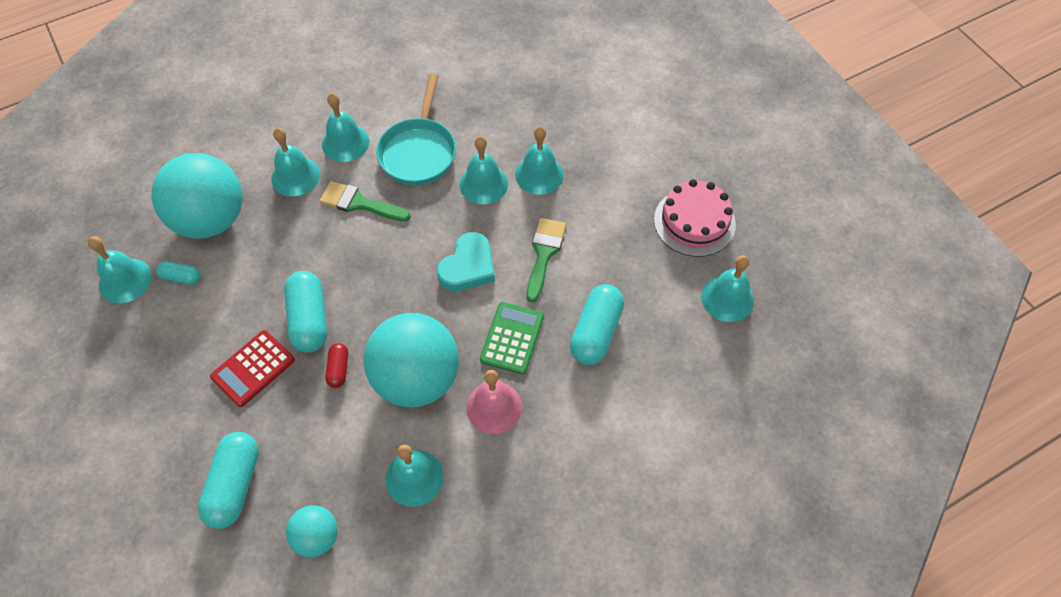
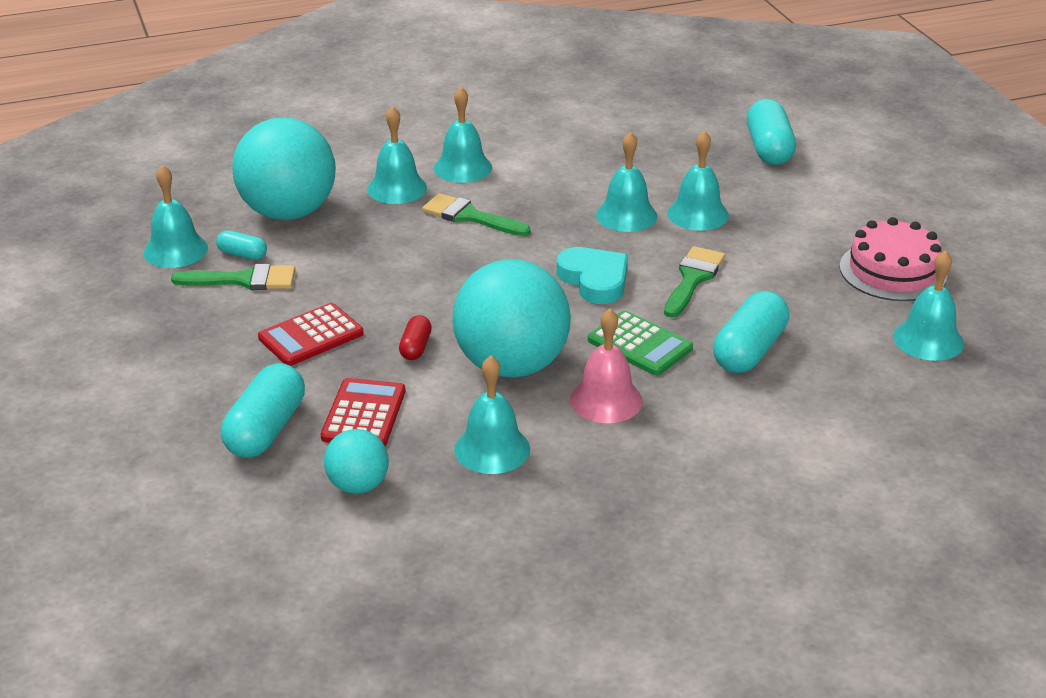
camera: 10 degrees right, 25 degrees down
turquoise capsule [284,271,327,352] -> turquoise capsule moved to [747,99,796,165]
turquoise pan [376,74,456,185] -> none
turquoise heart [437,232,495,291] -> turquoise heart turned 75 degrees counterclockwise [556,247,628,304]
green calculator [480,302,544,374] -> green calculator turned 105 degrees clockwise [588,310,693,375]
none -> green brush [171,264,295,290]
none -> red calculator [321,378,406,446]

